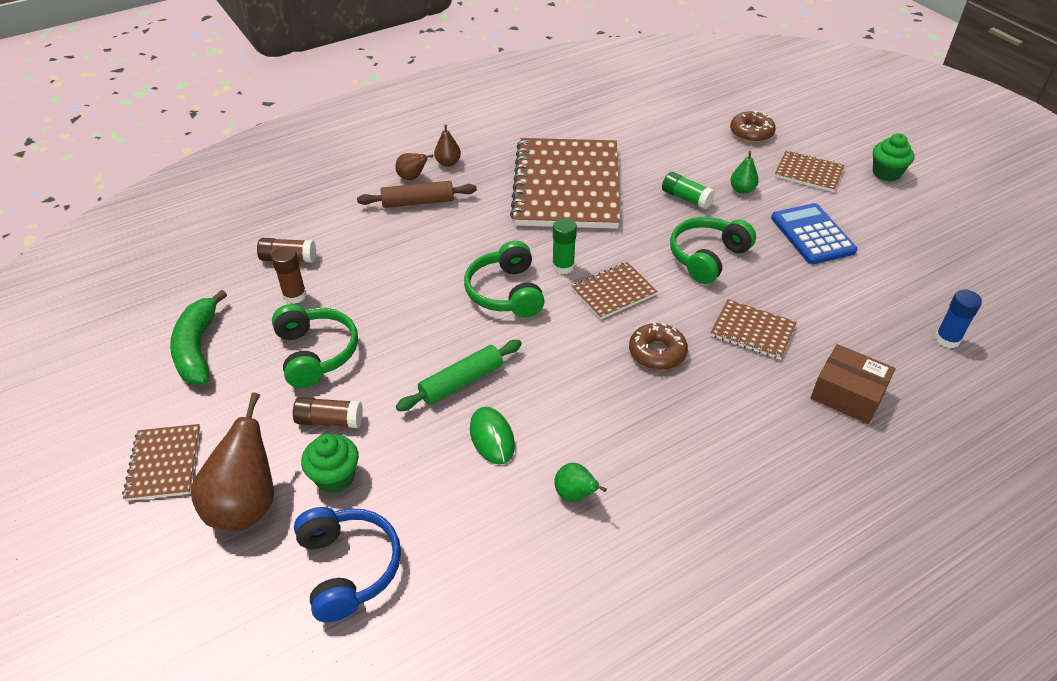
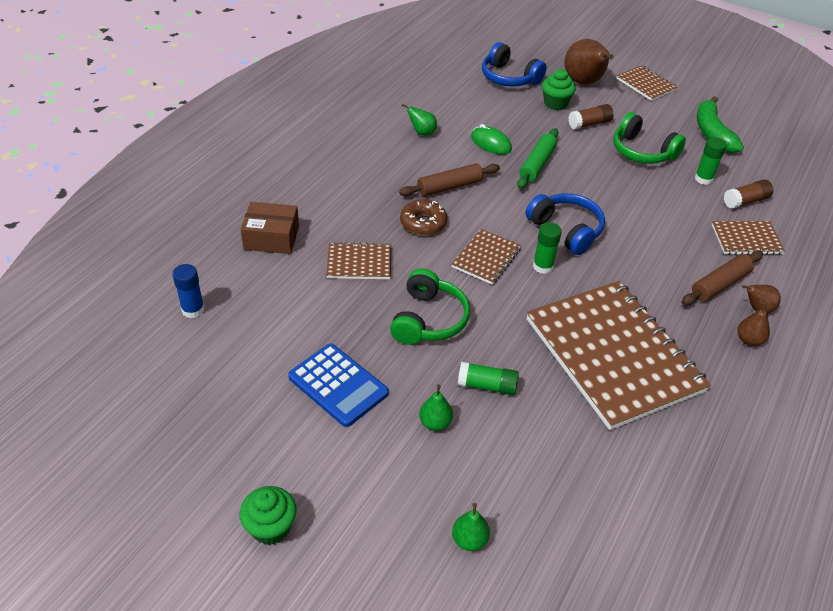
camera: 150 degrees right, 0 degrees up
green banana [170,290,227,385] -> green banana turned 150 degrees counterclockwise [697,96,744,153]
brown glue stick [271,247,307,304] -> green glue stick [695,137,727,185]
green headphones [464,241,545,317] -> blue headphones [526,193,605,255]
brown donut [730,111,776,143] -> green pear [452,503,490,551]
brown notebook [775,151,844,192] -> brown notebook moved to [712,221,785,255]
none -> brown rolling pin [399,163,500,196]

